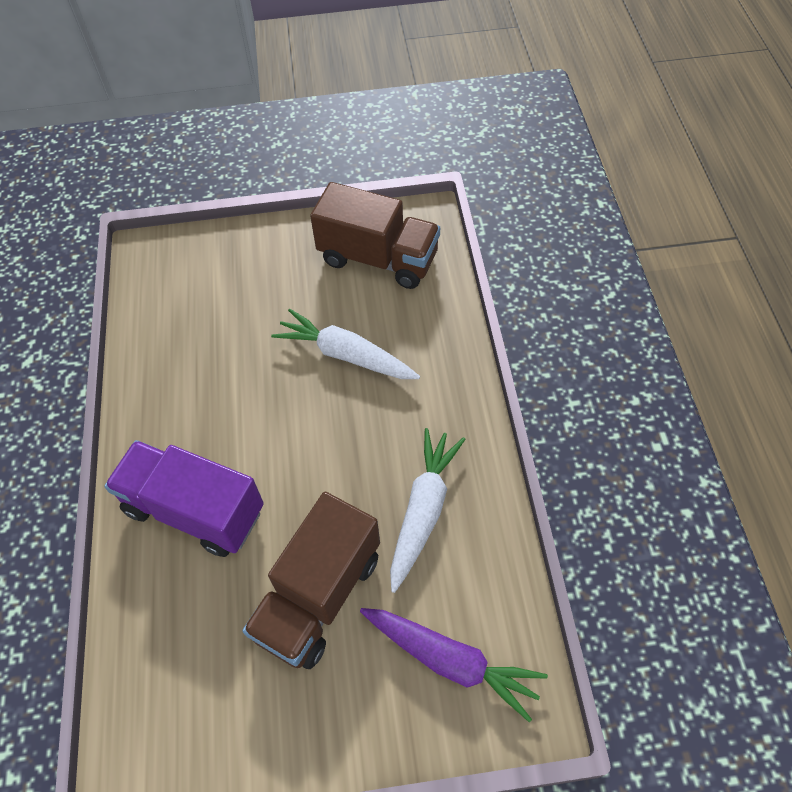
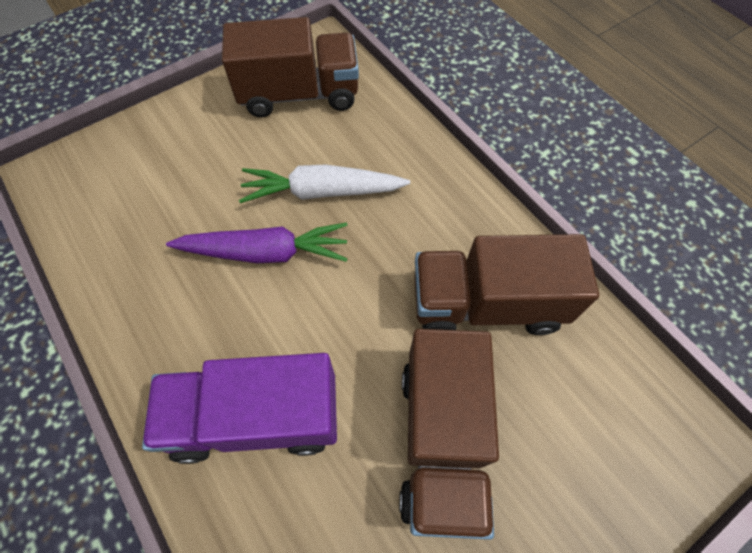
camera: 30 degrees left, 5 degrees up
purple carrot [360,608,548,722] -> purple carrot moved to [166,222,348,263]
white carrot [390,428,466,593] -> brown truck [414,234,599,335]

